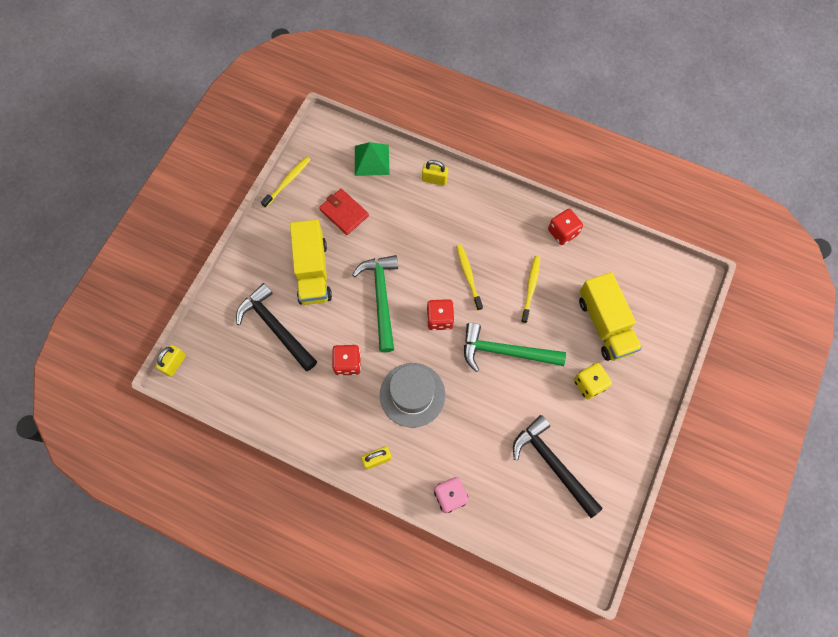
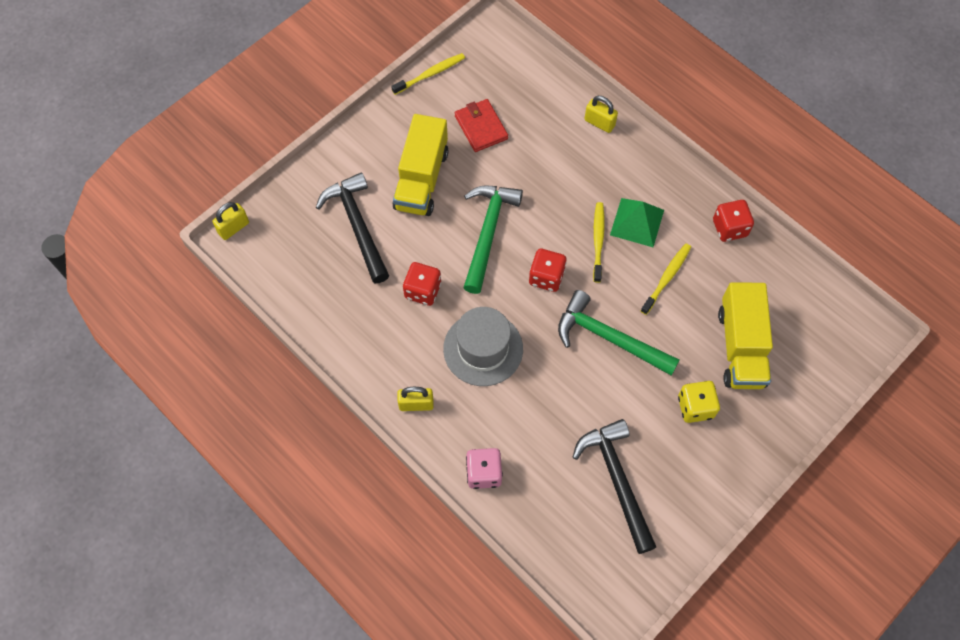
camera: 20 degrees right, 5 degrees down
green pyramid [355,142,390,176] -> green pyramid moved to [610,198,664,247]

